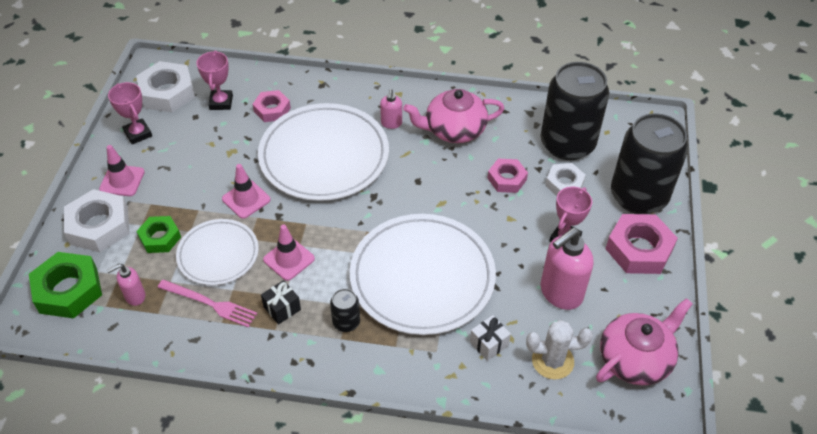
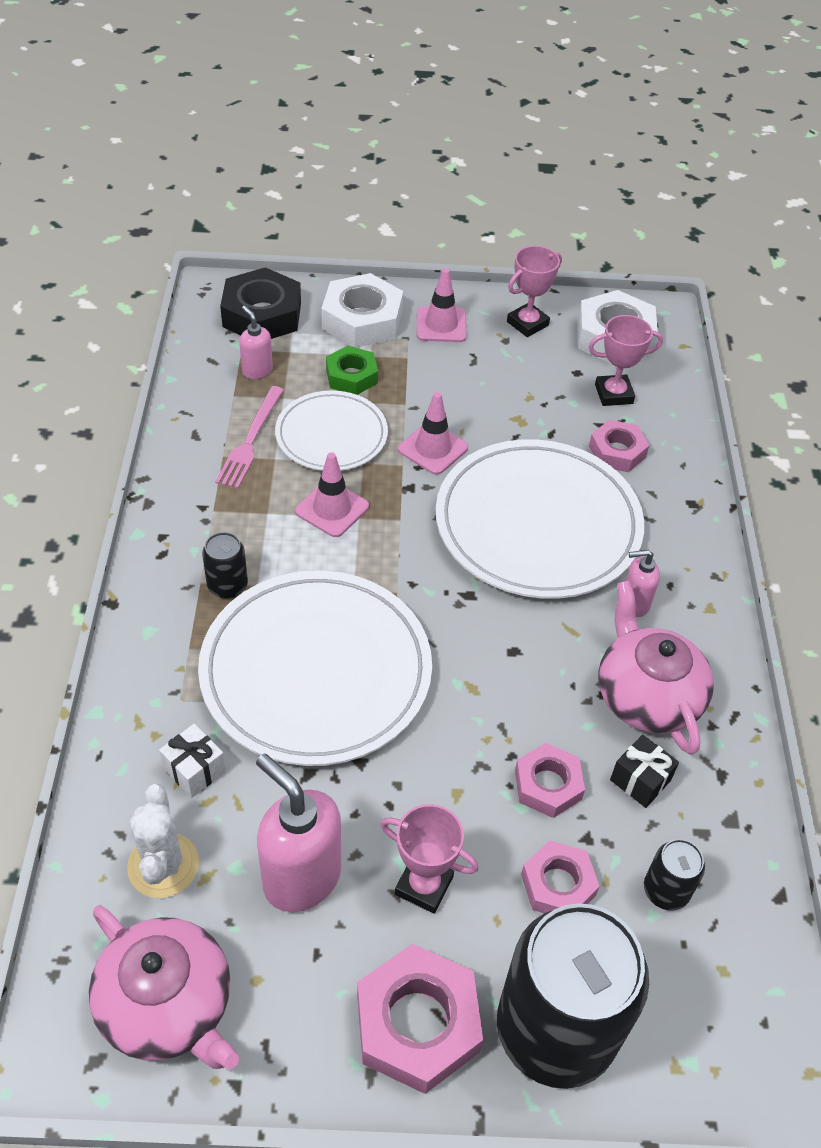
camera: 80 degrees right, 0 degrees up
green nut [29,252,102,318] -> black nut [220,267,301,339]
black gift [261,280,301,324] -> black gift moved to [610,735,679,808]
black can [541,62,609,160] -> black can [644,839,705,911], size x0.42
white nut [545,163,586,196] -> pink nut [521,840,600,913]

